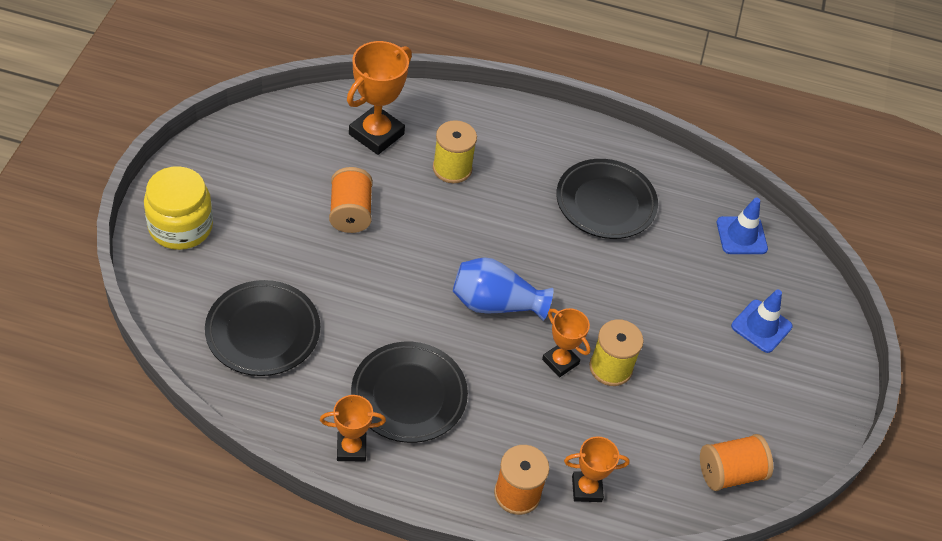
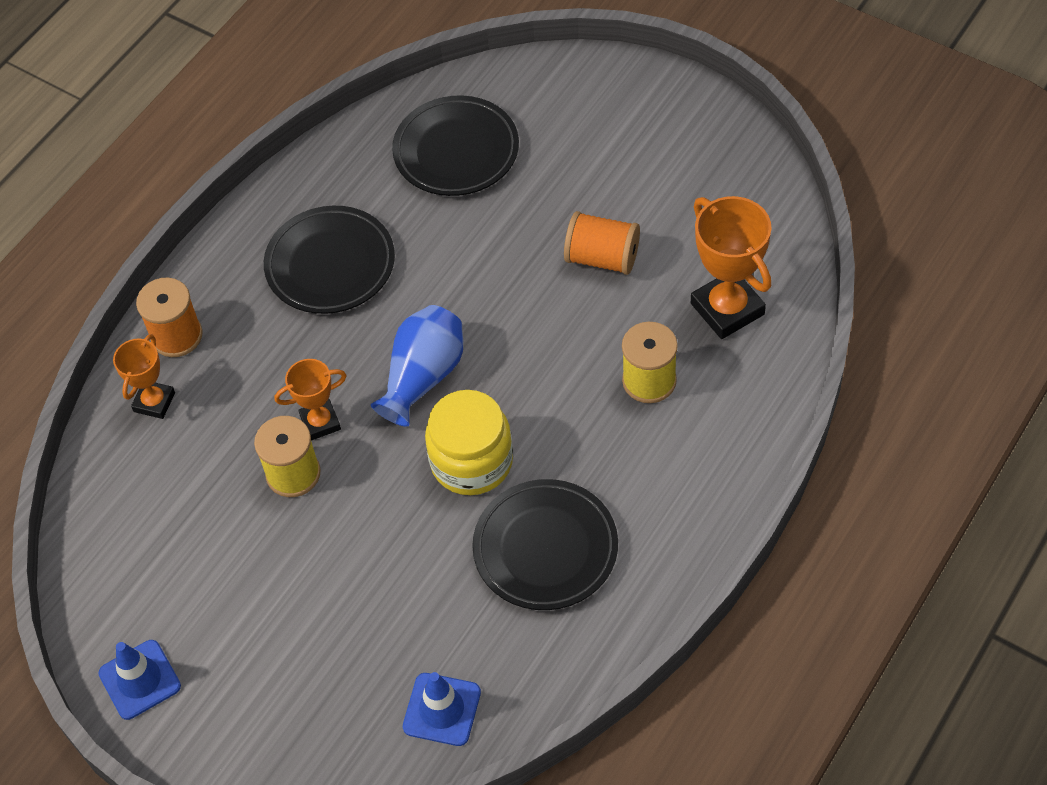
camera: 120 degrees right, 5 degrees up
yellow jar [144,166,213,250] -> yellow jar moved to [425,390,513,495]
orange trophy [320,395,386,461] -> none
orange spool [700,434,773,491] -> none
blue traffic cone [731,289,792,353] -> blue traffic cone moved to [98,640,181,720]

